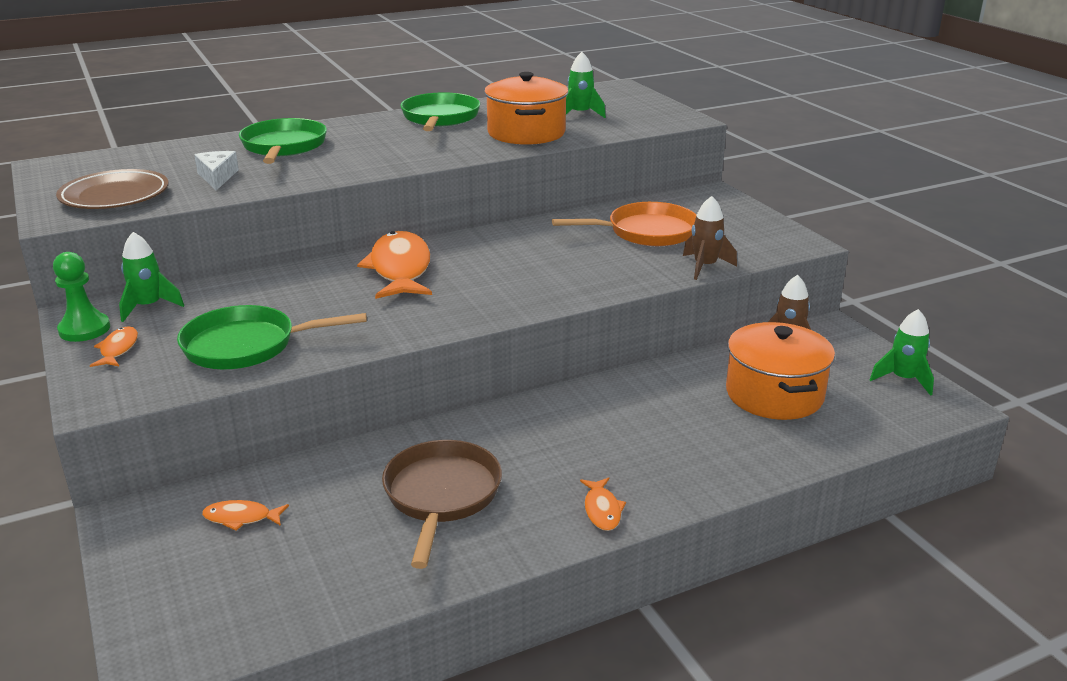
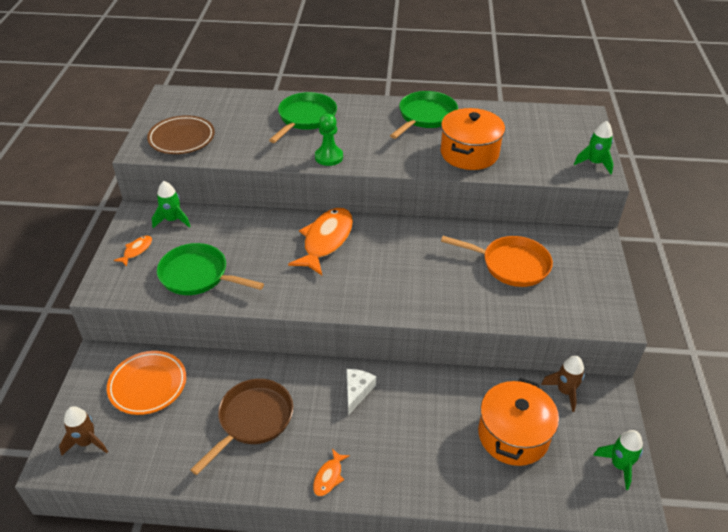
camera: 30 degrees right, 15 degrees up
green pawn [53,252,110,342] -> green pawn moved to [315,114,343,166]
white cheese [194,151,239,190] -> white cheese moved to [346,369,376,415]
orange fish [202,500,289,531] -> orange plate [107,351,186,415]
green rocket [566,52,606,118] -> green rocket moved to [574,121,614,174]
brown rocket [683,196,737,280] -> brown rocket moved to [59,406,108,455]

